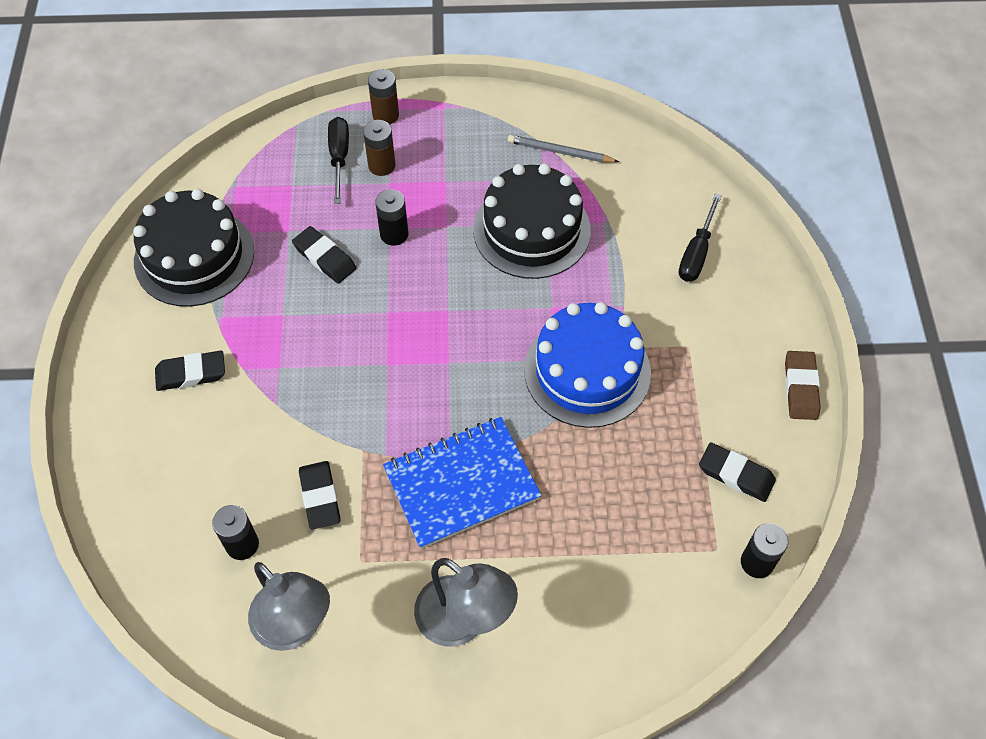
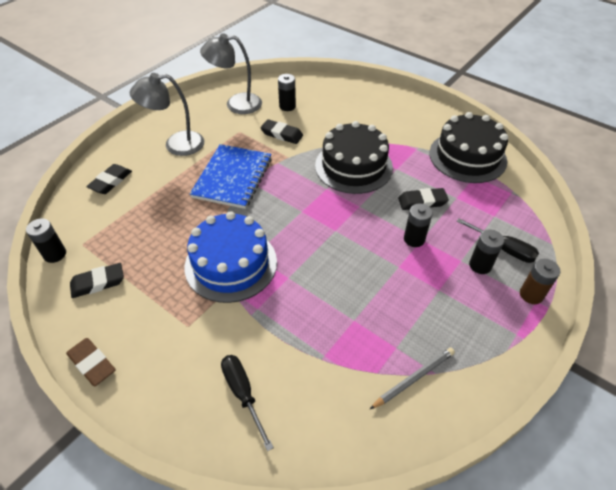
camera: 130 degrees right, 10 degrees down
black eraser [155,351,225,391] -> black eraser moved to [86,164,132,194]
brown battery [363,120,396,176] -> black battery [469,229,504,274]
black cake [473,163,591,279] -> black cake moved to [315,121,393,194]

